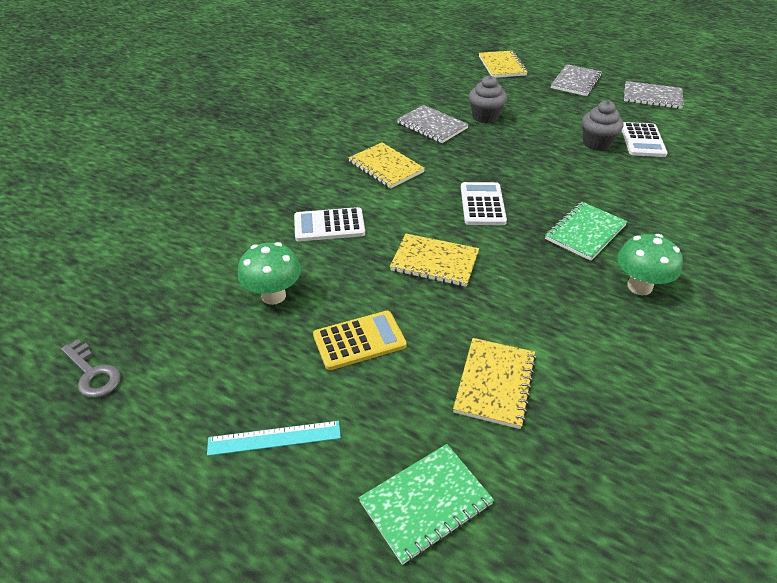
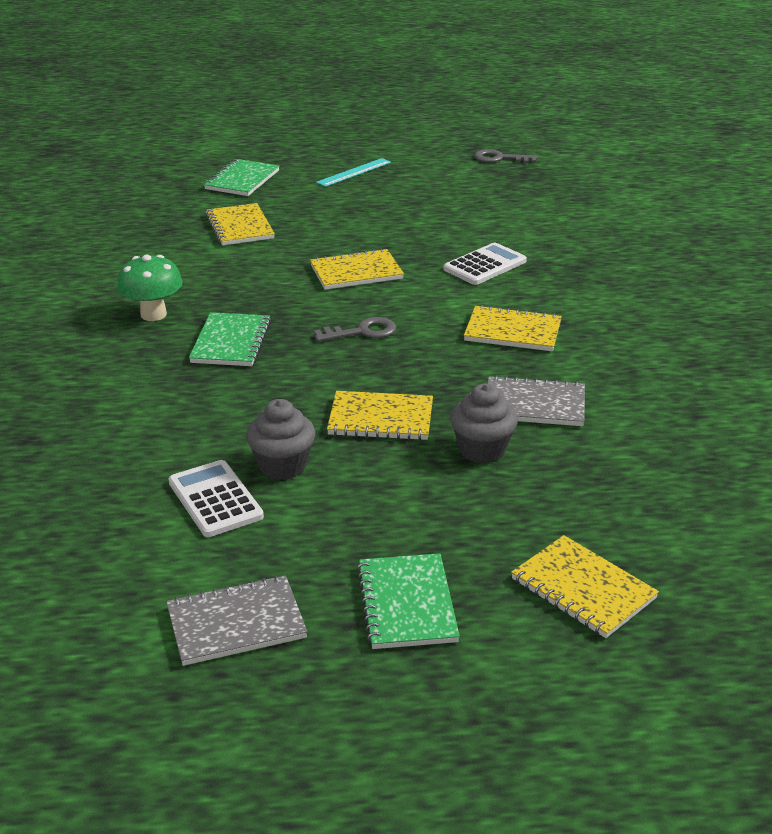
camera: 145 degrees right, 10 degrees down
green mushroom [238,242,301,305] -> none
yellow calculator [313,311,407,370] -> none
white calculator [461,182,507,225] -> grey key [314,317,396,342]
grey notebook [551,64,602,96] -> green notebook [357,553,460,649]
none -> yellow notebook [327,391,433,440]

